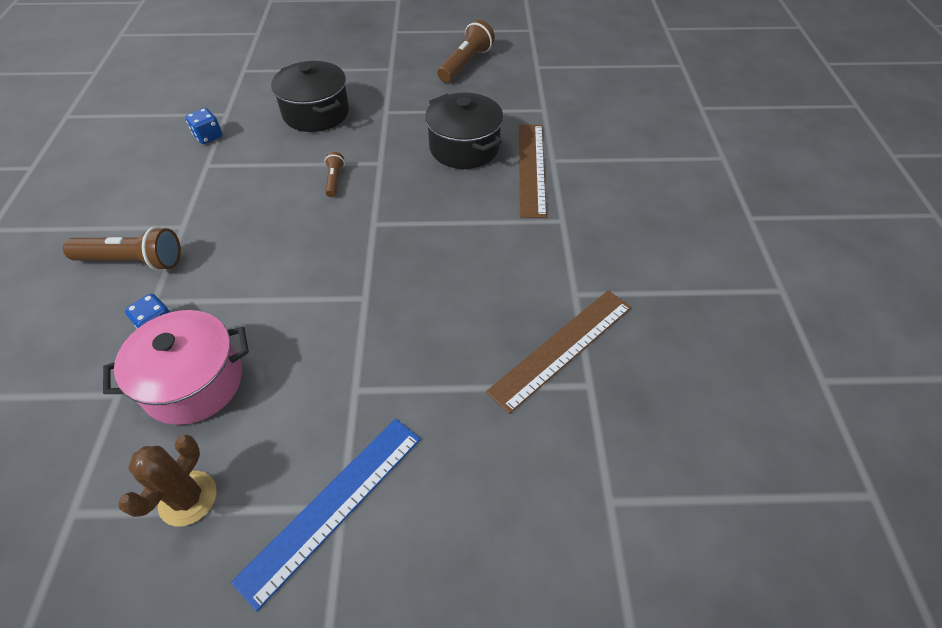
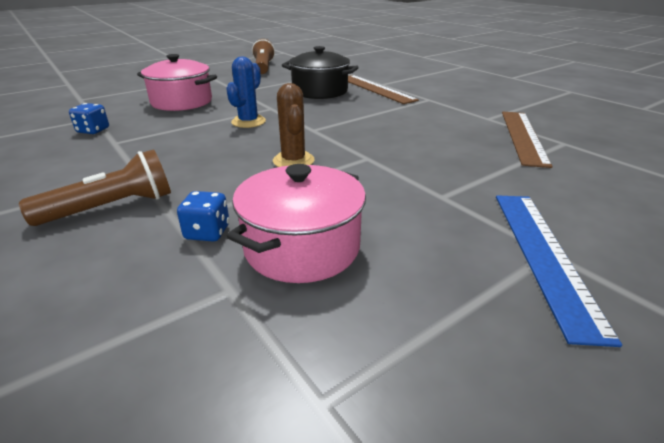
camera: 35 degrees left, 20 degrees down
brown cactus [118,435,217,526] -> brown cactus moved to [273,83,315,167]
black pot [271,61,349,132] -> pink pot [137,54,217,111]
brown flashlight [325,152,345,197] -> blue cactus [226,57,266,128]

